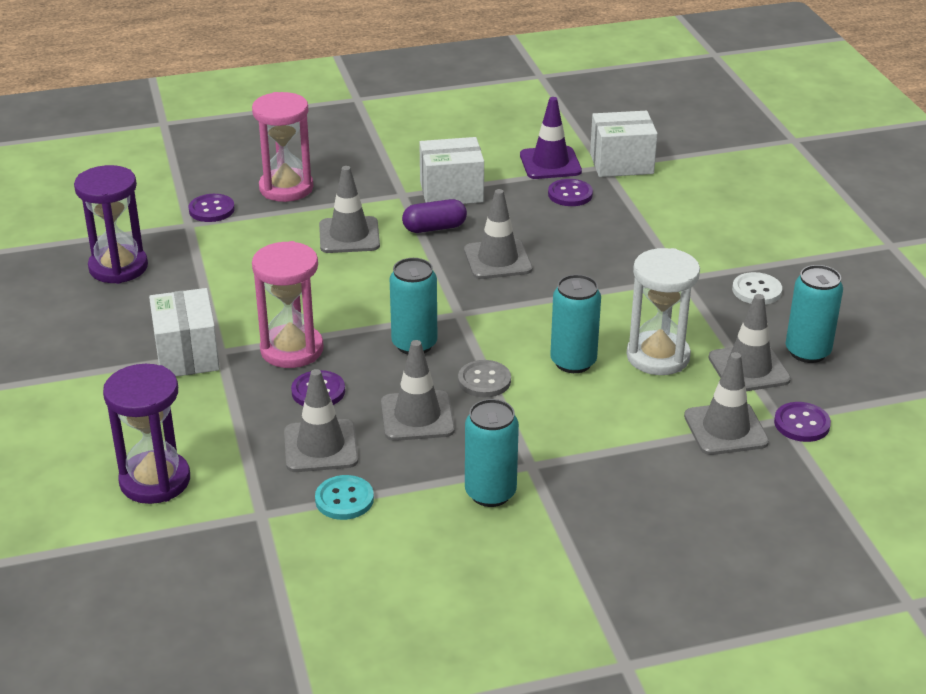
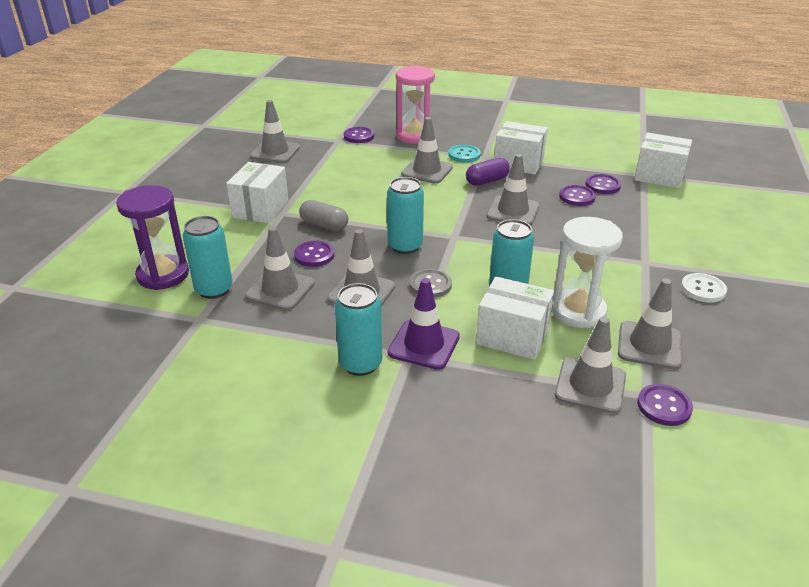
camera: 30 degrees right, 0 degrees up
purple hourglass [74,165,148,284] -> grey traffic cone [250,100,300,163]
pink hourglass [252,241,324,368] -> grey capsule [299,200,348,231]
turquoise button [315,475,374,520] -> turquoise button moved to [448,145,481,163]
purple capsule [402,199,467,233] -> purple capsule turned 45 degrees counterclockwise [466,158,510,186]
purple traffic cone [520,97,582,179] -> purple traffic cone moved to [388,278,460,370]
turquoise can [786,265,843,363] -> turquoise can moved to [183,216,233,299]
none -> white box [476,276,554,360]
none -> purple button [559,185,596,206]

